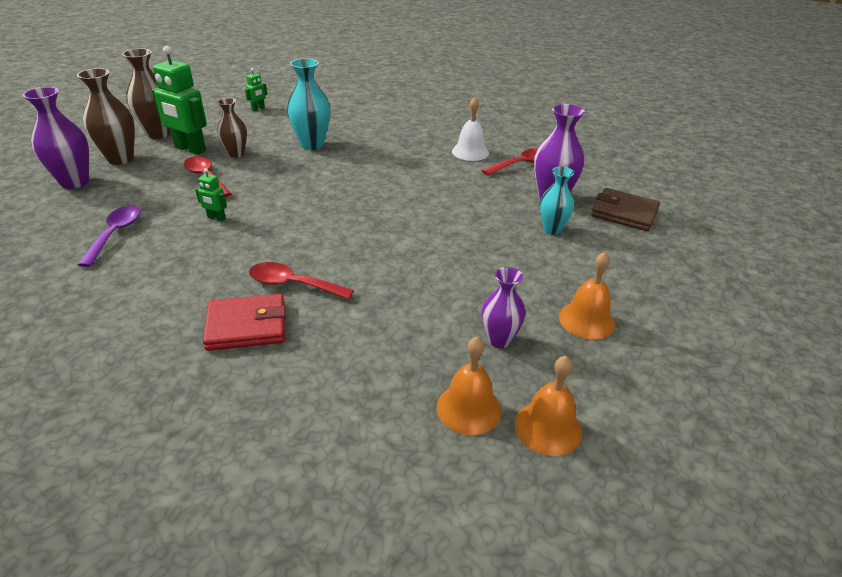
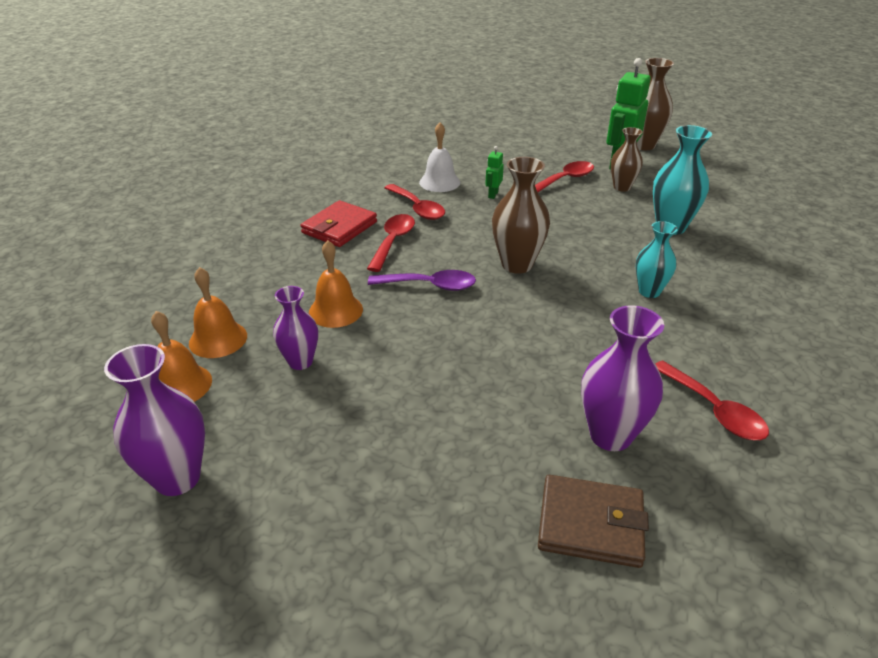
camera: 90 degrees right, 0 degrees up
purple vase [23,87,89,189] -> purple vase moved to [104,344,205,496]
brown vase [77,68,135,165] -> brown vase moved to [492,157,550,274]
purple spoon [77,205,141,267] -> purple spoon moved to [368,270,476,291]
red wallet [203,294,285,351] -> red wallet turned 45 degrees clockwise [301,200,377,247]
green robot [245,68,268,111] -> none
white bell [452,97,489,161] -> white bell moved to [419,122,460,192]
turquoise vase [540,167,574,235] -> turquoise vase moved to [636,221,678,298]
orange bell [559,252,615,339] -> orange bell moved to [309,240,363,328]
brown wallet [591,188,660,231] -> brown wallet turned 75 degrees clockwise [538,475,649,568]
none -> red spoon [384,184,445,220]

